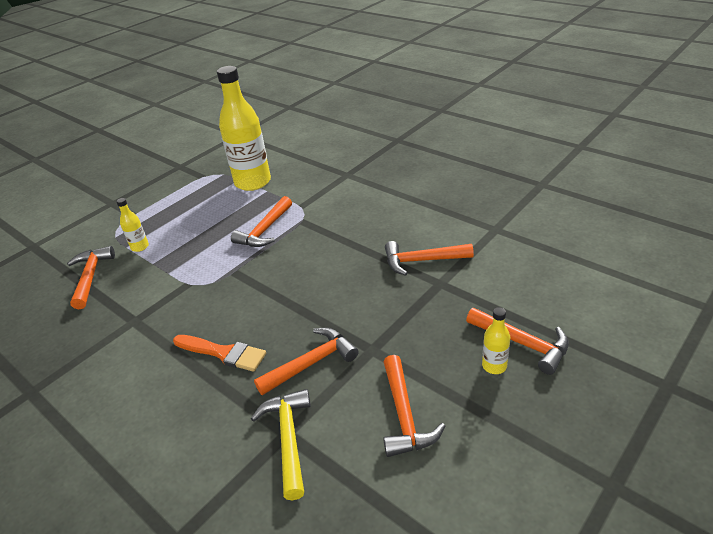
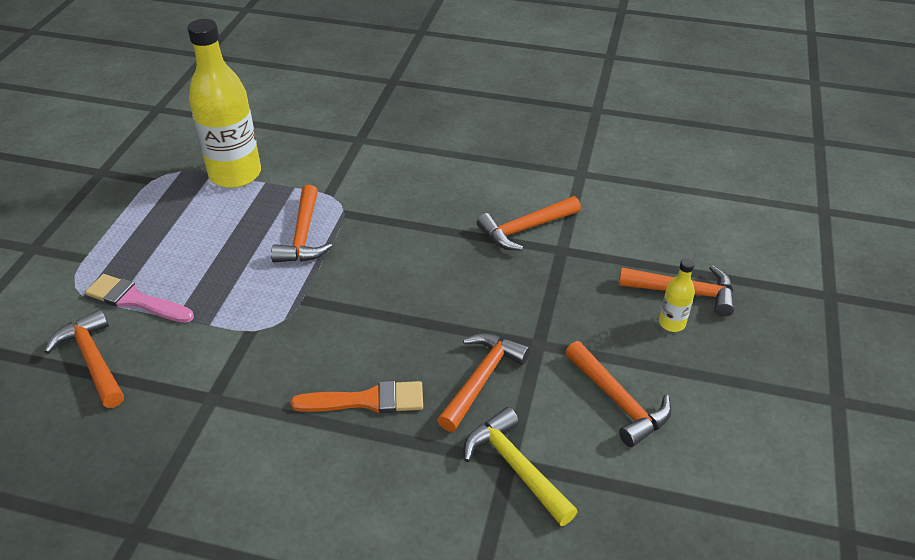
camera: 30 degrees left, 5 degrees up
yellow bottle [116,198,149,252] -> pink brush [85,274,194,323]

